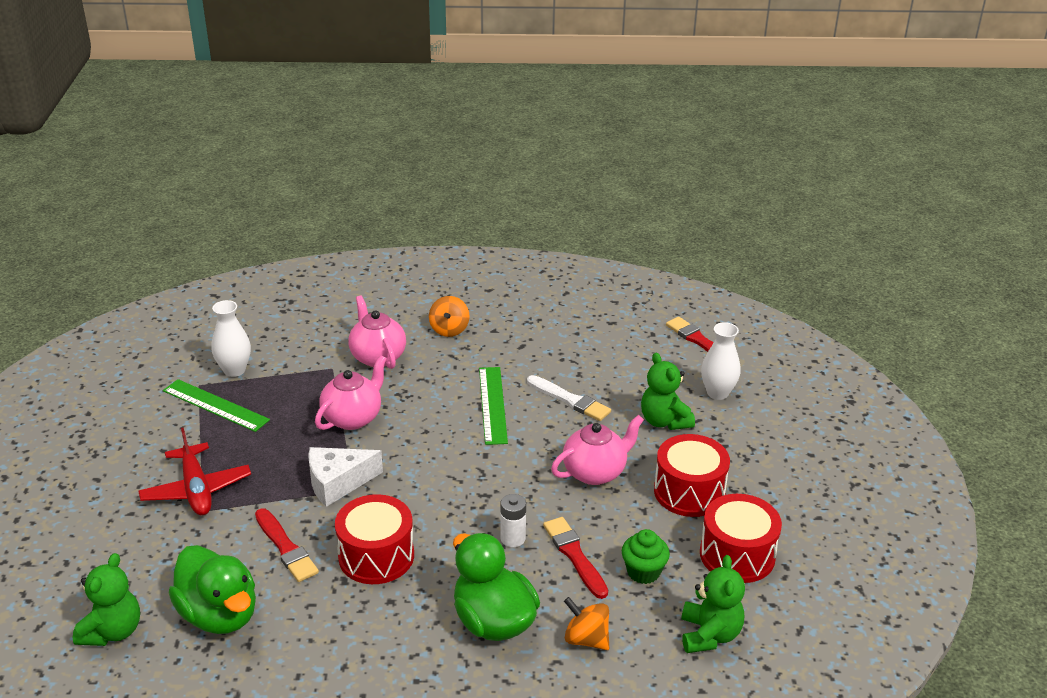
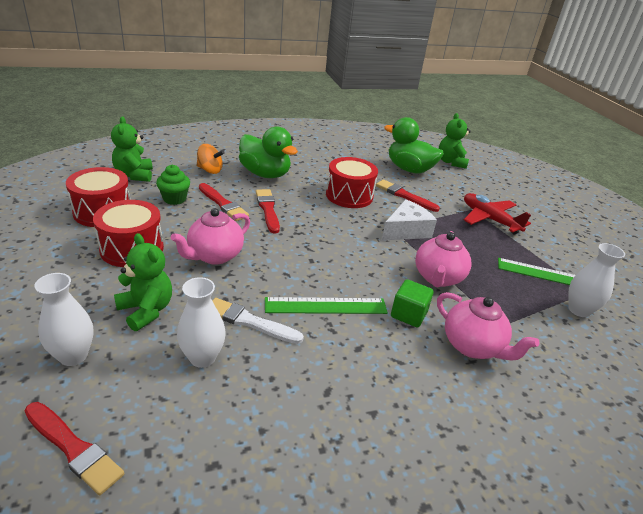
camera: 160 degrees right, 0 degrees up
orange spinning top [429,296,470,337] -> none
green ruler [479,367,508,445] -> green ruler turned 75 degrees counterclockwise [265,297,388,314]
white battery [501,494,526,547] -> red brush [256,189,280,233]
none -> white vase [177,277,226,368]
none -> green cube [391,279,434,327]

